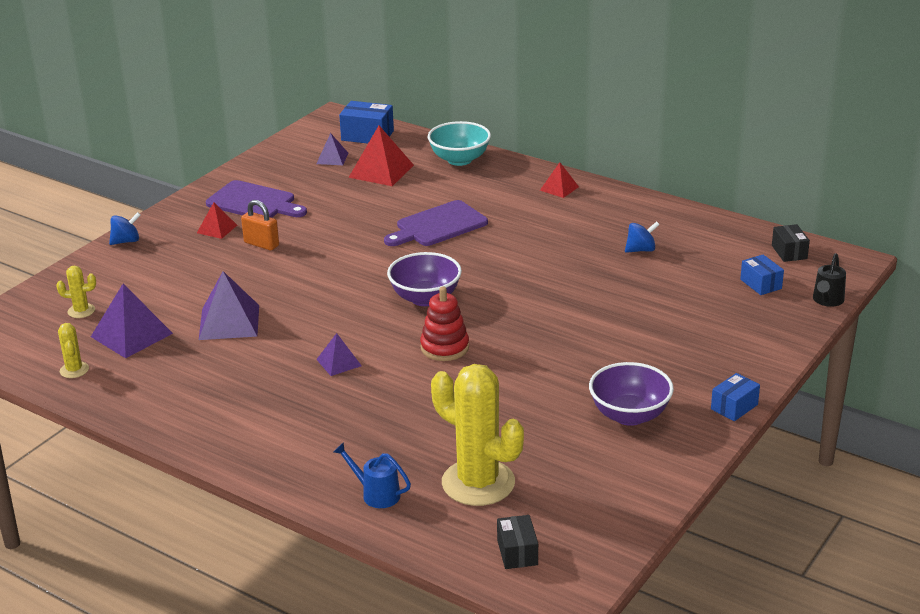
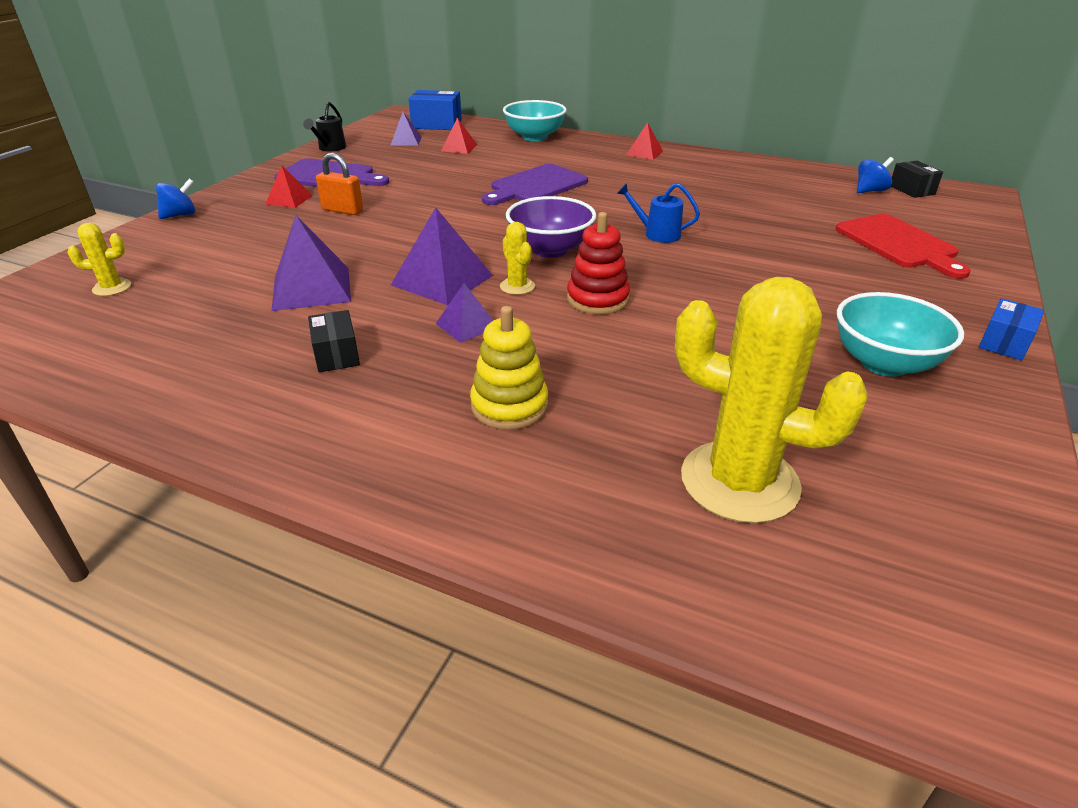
camera: 10 degrees left, 5 degrees up
yellow cactus [58,323,89,378] -> yellow cactus moved to [500,222,535,295]
purple pyramid [91,284,173,358] -> purple pyramid moved to [391,207,493,305]
blue watering can [334,442,411,508] -> blue watering can moved to [617,183,700,243]
red pyramid [348,126,414,186] -> red pyramid [441,118,477,154], size x0.57
black box [497,515,538,569] -> black box moved to [308,310,360,372]
purple bowl [589,362,674,426] -> turquoise bowl [837,292,964,377]
blue spinning top [625,221,660,253] -> blue spinning top moved to [857,157,894,193]
blue box [740,254,784,295] -> none
black watering can [813,253,846,307] -> black watering can moved to [303,102,347,152]
none -> yellow stacking toy [470,306,548,430]
none -> red cutting board [836,214,971,279]

